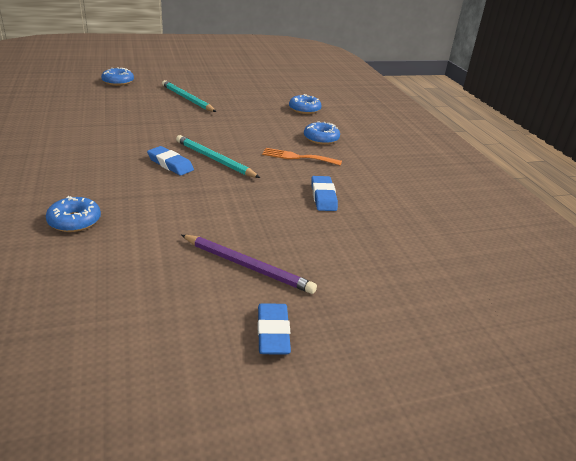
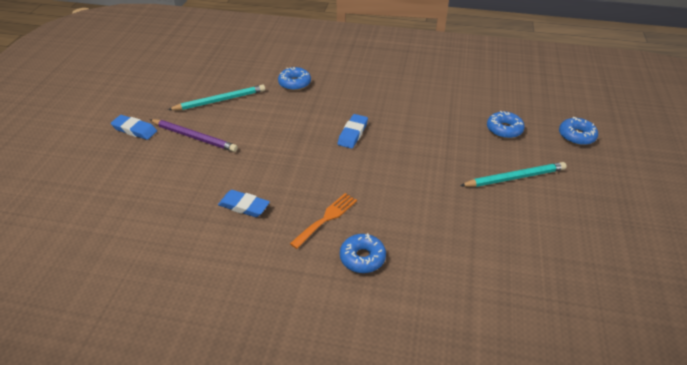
camera: 120 degrees right, 10 degrees up
blue eraser [147,146,194,176] -> blue eraser turned 45 degrees counterclockwise [338,114,368,149]
turquoise pencil [176,135,260,178] -> turquoise pencil moved to [168,85,265,110]
purple pencil [181,235,317,294] -> purple pencil turned 120 degrees counterclockwise [150,119,238,152]
blue donut [289,94,321,114] -> blue donut moved to [487,111,525,139]

